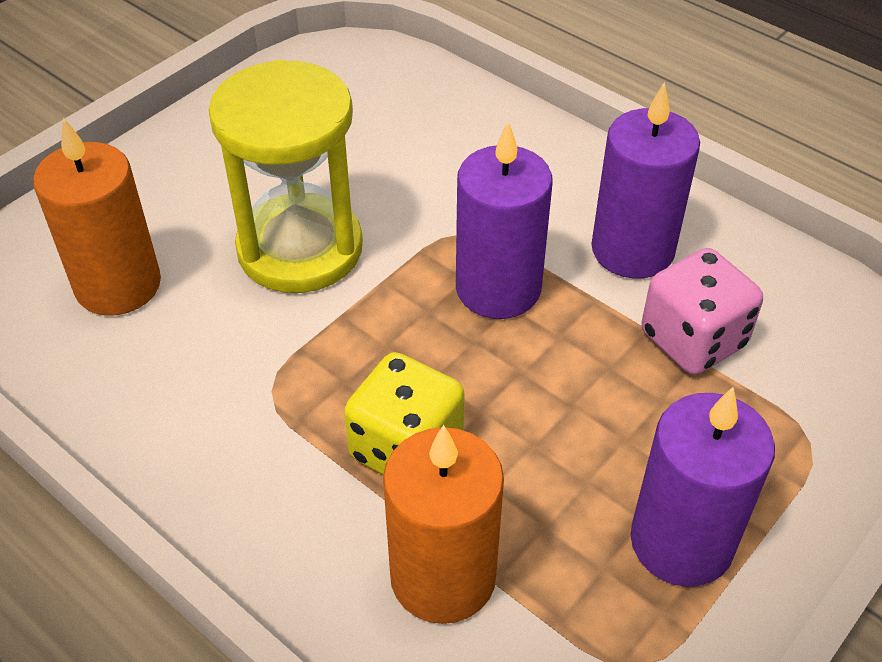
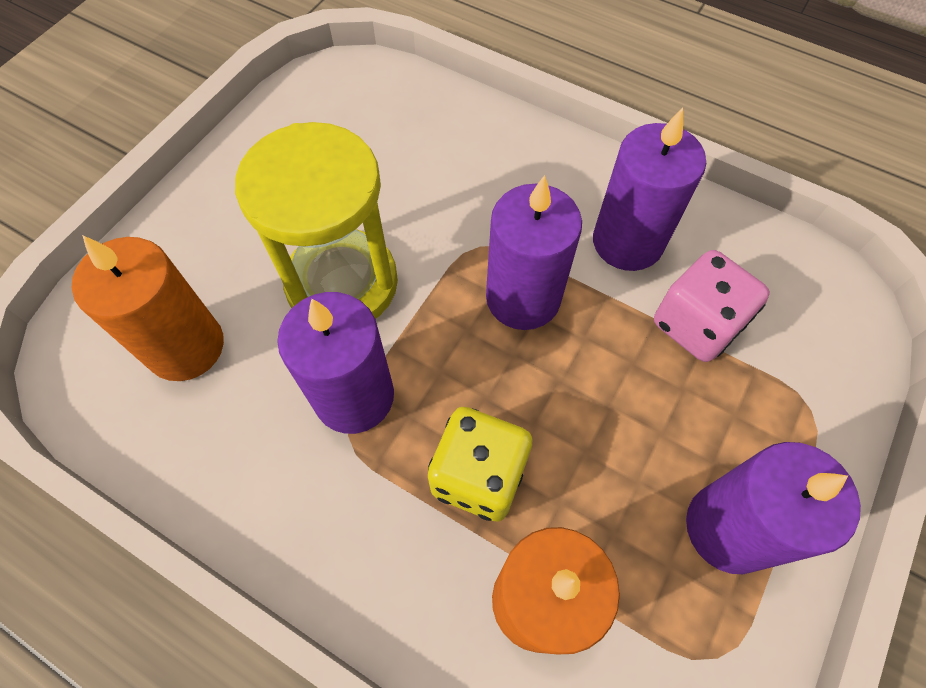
camera: 10 degrees left, 15 degrees up
none -> purple candle [277,292,394,434]

